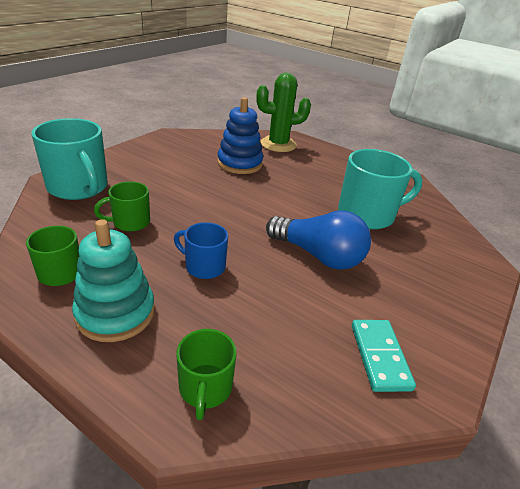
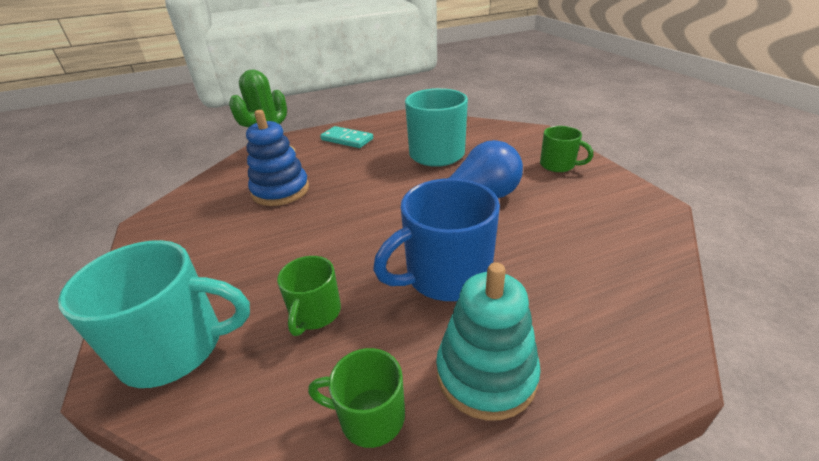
camera: 50 degrees left, 0 degrees up
blue mug [174,222,228,279] -> blue mug [373,178,500,301], size x1.79
green mug [176,329,237,420] -> green mug moved to [540,126,593,172]
turquoise domino [352,320,416,392] -> turquoise domino moved to [320,126,373,148]

